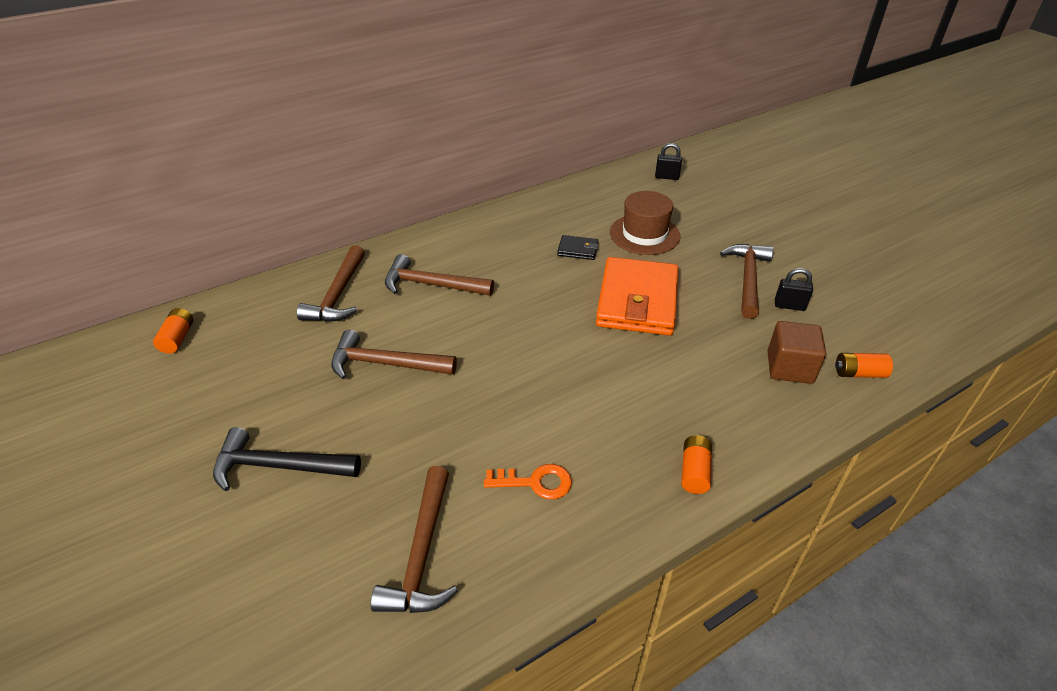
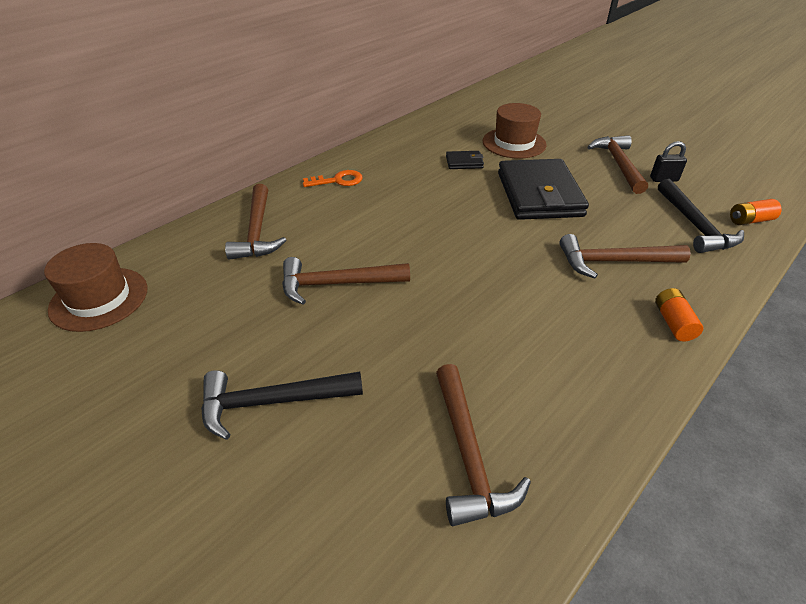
camera: 15 degrees left, 0 degrees up
orange battery [153,308,193,354] -> brown hat [44,243,148,332]
brown hammer [385,254,494,296] -> brown hammer moved to [560,234,691,278]
orange key [484,464,572,499] -> orange key moved to [303,170,363,187]
orange wallet [596,257,678,336] -> black wallet [498,159,589,220]
black padlock [655,143,682,180] -> none
brown cube [767,321,826,384] -> black hammer [658,179,744,253]

